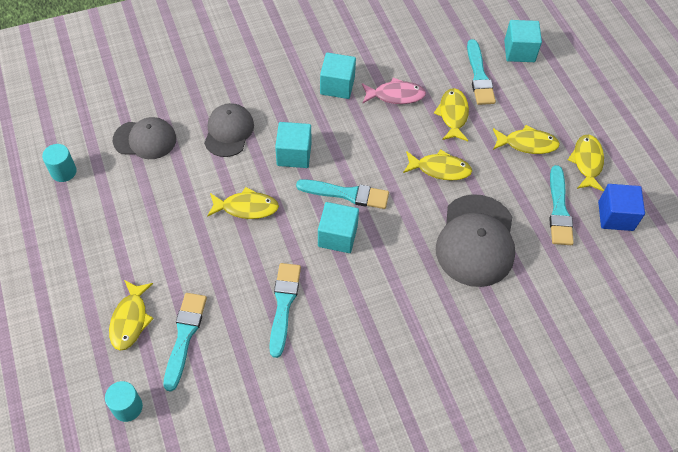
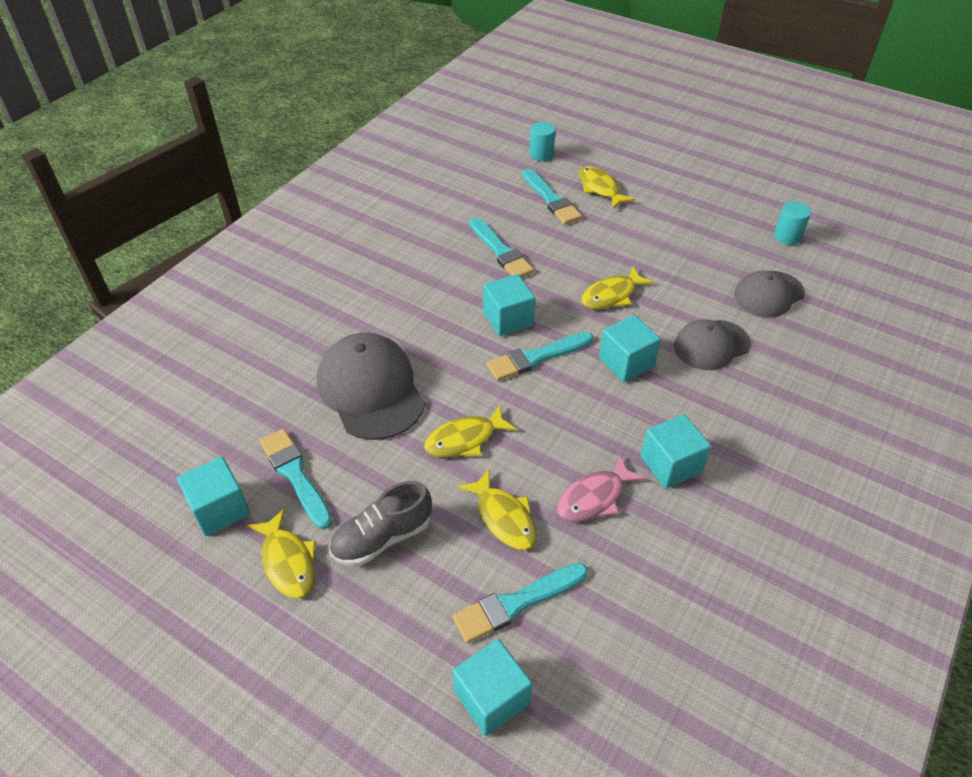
camera: 145 degrees right, 10 degrees down
grey cap [204,103,254,157] -> grey cap turned 90 degrees clockwise [674,319,751,370]
turquoise brush [467,39,496,105] -> turquoise brush turned 75 degrees counterclockwise [453,563,588,643]
yellow fish [493,125,560,154] -> grey shoe [329,481,432,566]
blue cube [598,184,645,231] -> turquoise cube [177,456,250,536]

